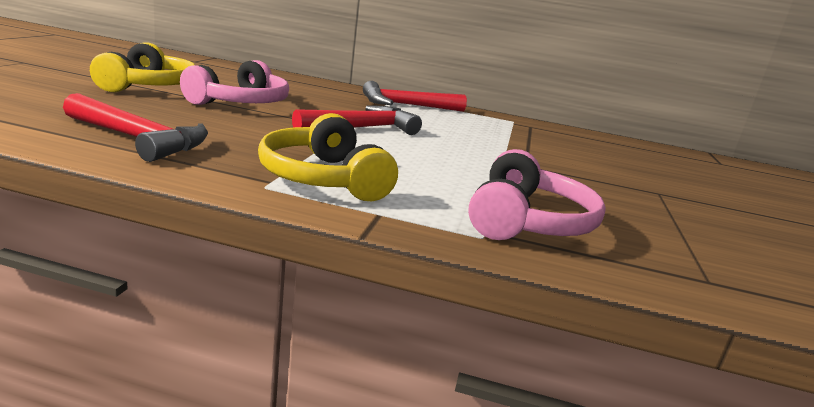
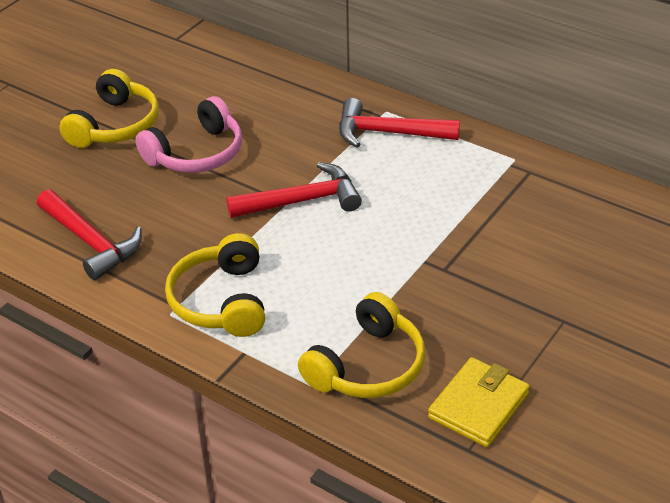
camera: 25 degrees right, 20 degrees up
pink headphones [468,149,606,240] -> yellow headphones [298,292,425,398]
none -> yellow wallet [428,357,530,447]

